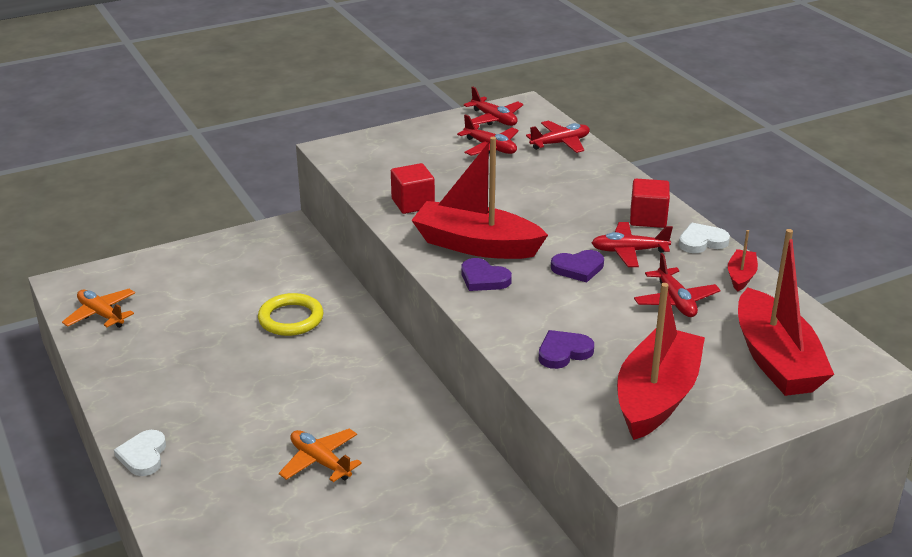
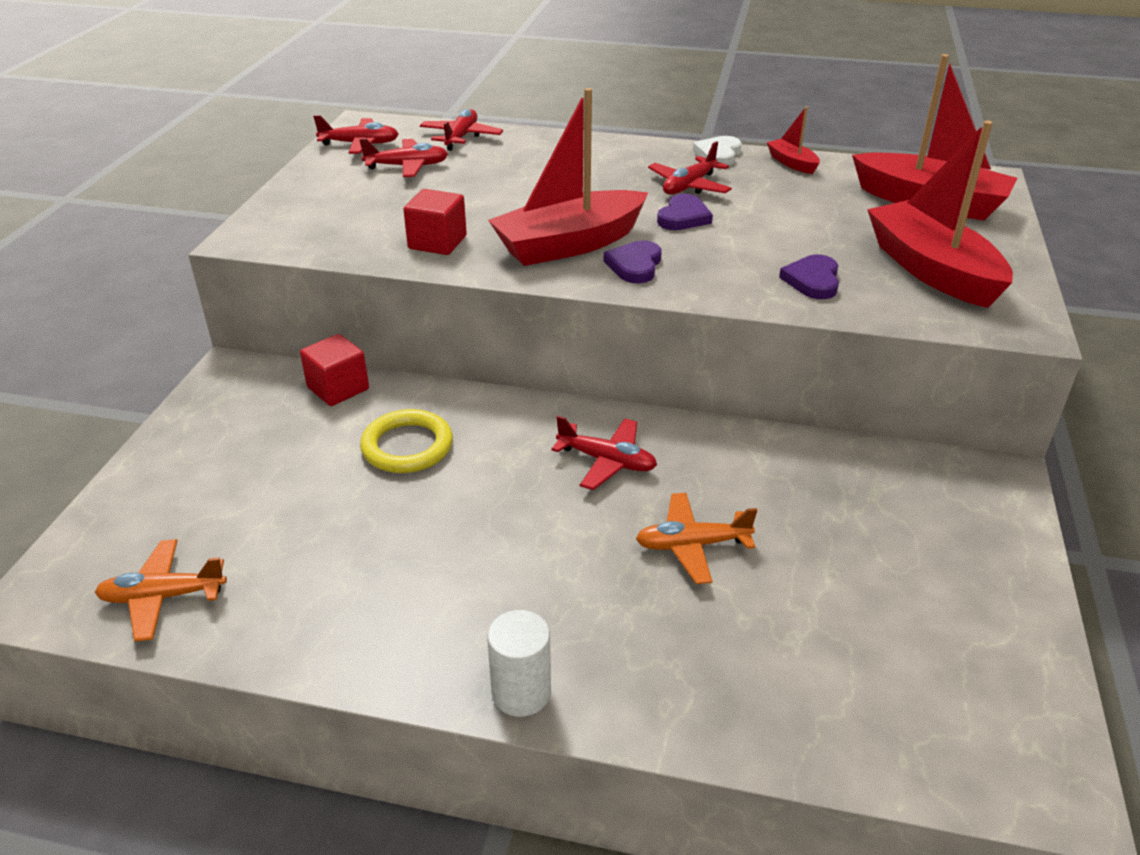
camera: 50 degrees left, 5 degrees up
white heart [114,430,166,476] -> white cylinder [487,610,551,717]
purple heart [461,258,512,291] -> purple heart turned 120 degrees clockwise [603,240,662,283]
red cube [630,179,670,228] -> red cube moved to [300,334,369,406]
red plane [634,253,721,317] -> red plane moved to [551,415,657,490]

